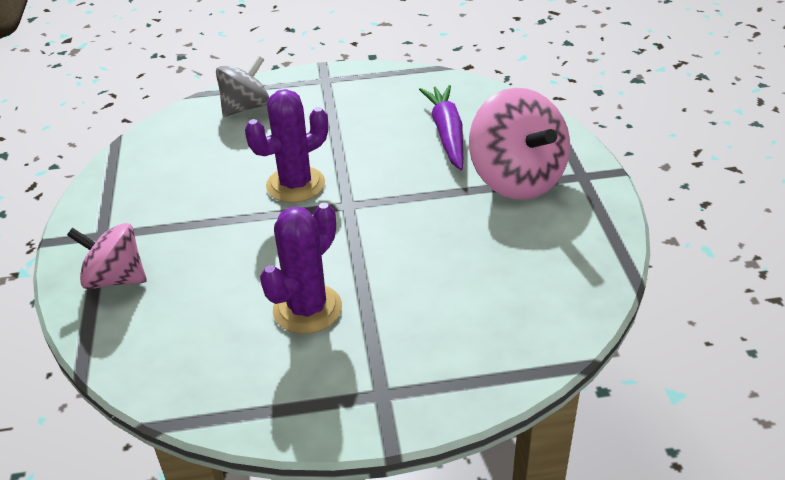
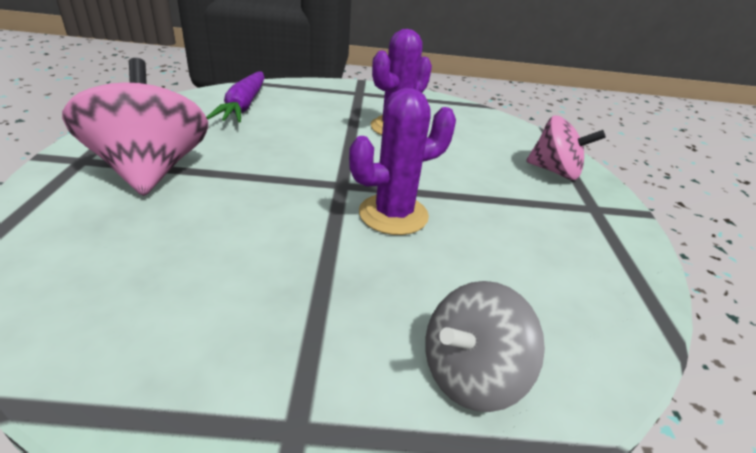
camera: 175 degrees left, 5 degrees down
purple carrot [419,85,463,170] -> purple carrot moved to [206,71,265,122]

